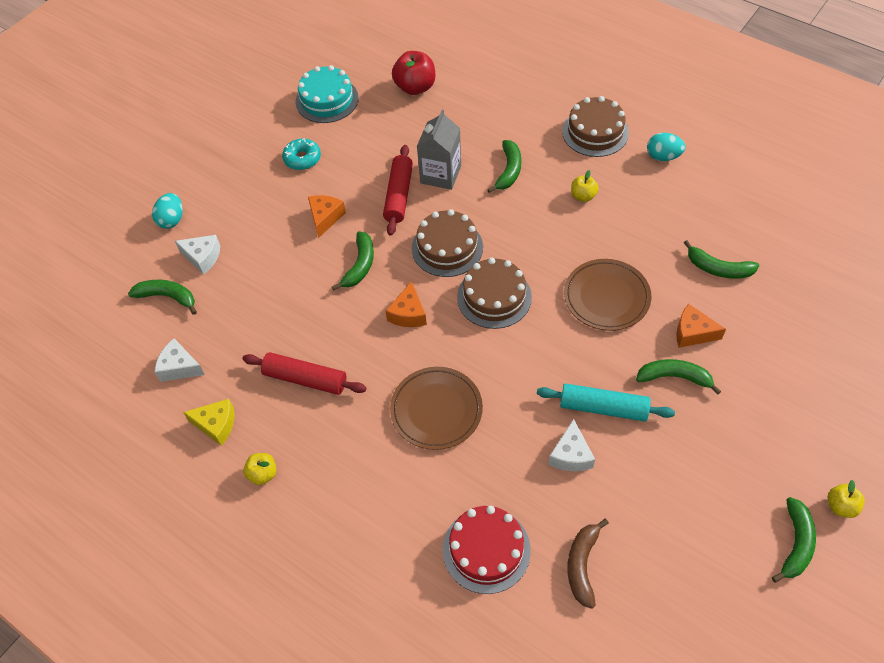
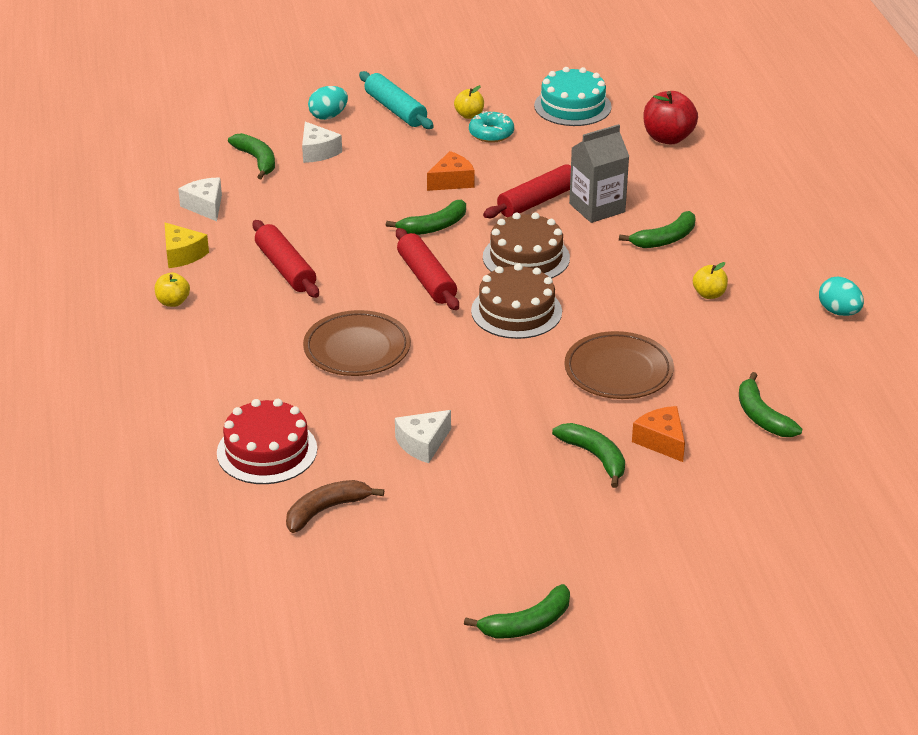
camera: 40 degrees right, 20 degrees down
orange cheese [386,281,427,327] -> red rolling pin [396,228,459,310]
turquoise rolling pin [537,383,675,421] -> turquoise rolling pin moved to [359,71,434,129]
brown cake [562,96,629,157] -> none
yellow apple [827,480,865,518] -> yellow apple moved to [454,85,484,119]

